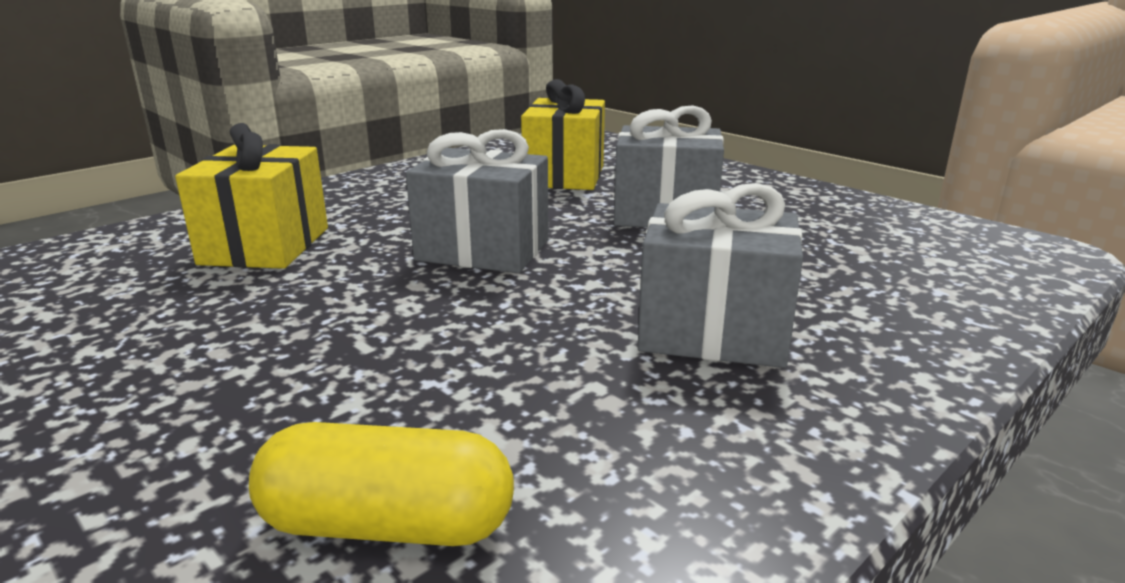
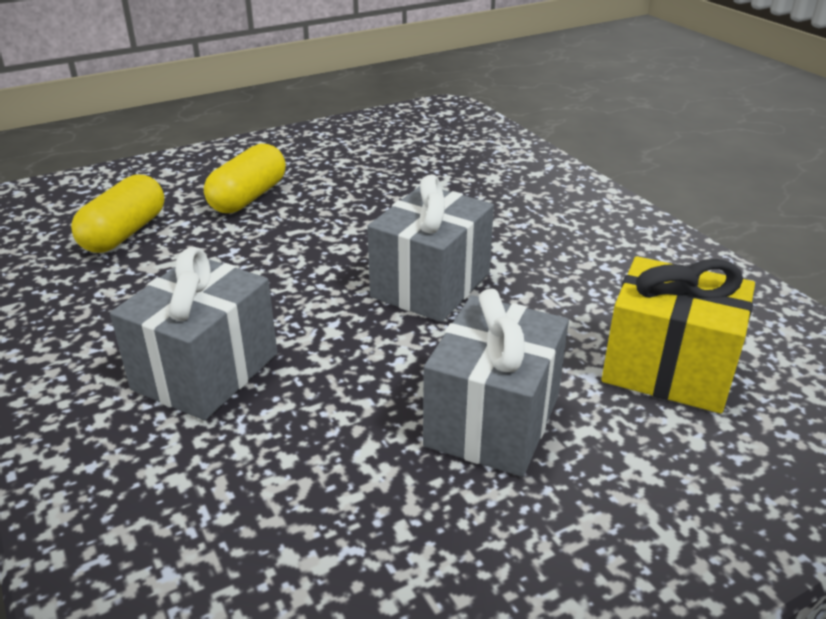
camera: 105 degrees right, 10 degrees up
yellow gift [175,123,328,269] -> none
none -> yellow capsule [204,144,286,213]

